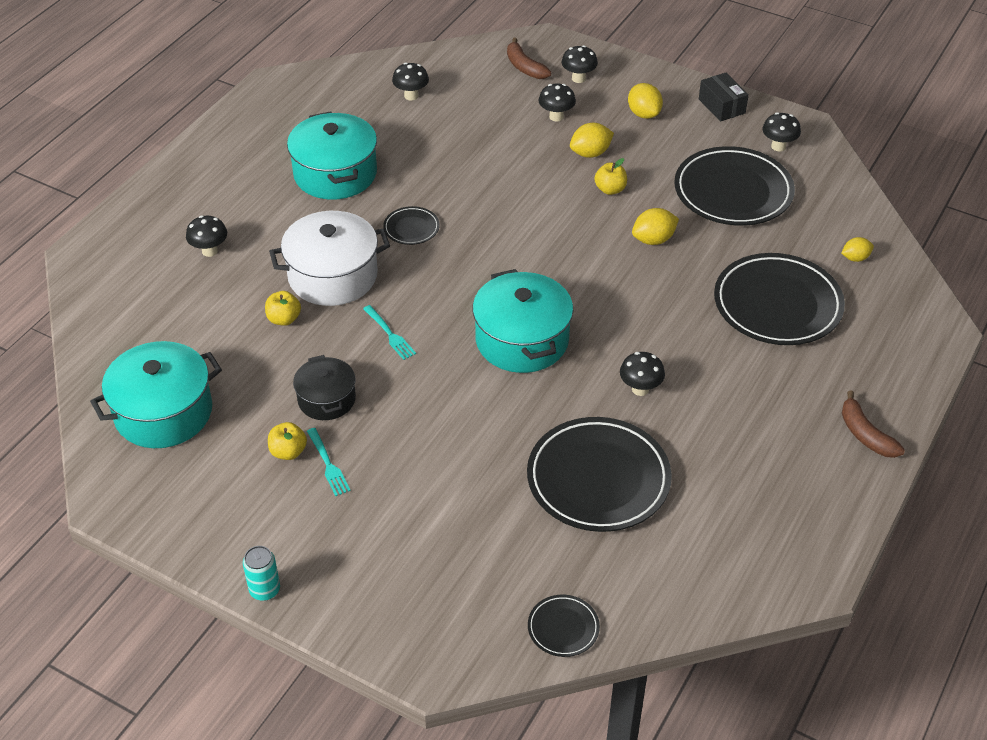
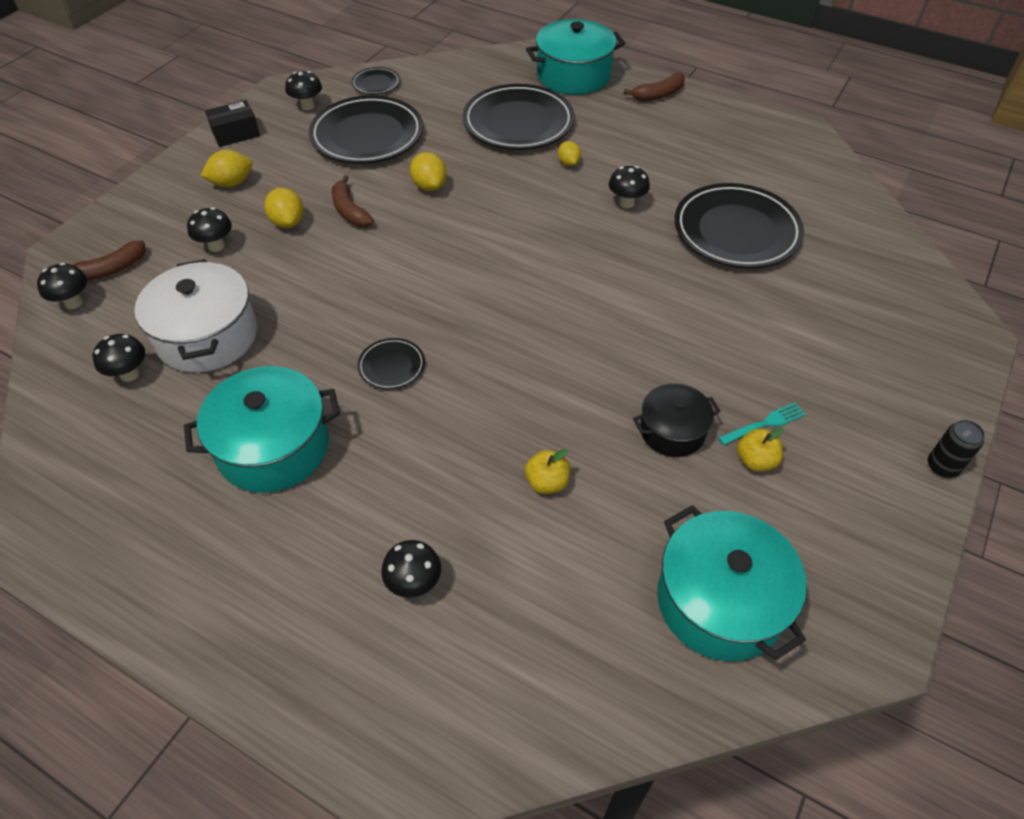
camera: 90 degrees left, 5 degrees up
turquoise can [243,546,280,601] -> black can [928,420,985,478]
white pot [269,211,390,306] -> white pot moved to [134,259,257,373]
turquoise fork [363,305,416,360] -> none
turquoise pot [472,269,573,373] -> turquoise pot moved to [526,19,625,95]
black plate [528,595,600,657] -> black plate moved to [351,67,400,94]
black mushroom [562,45,598,83] -> black mushroom moved to [37,263,87,309]
yellow apple [594,158,627,195] -> brown banana [332,175,374,227]
yellow lemon [841,237,874,262] -> yellow lemon moved to [558,141,581,166]

